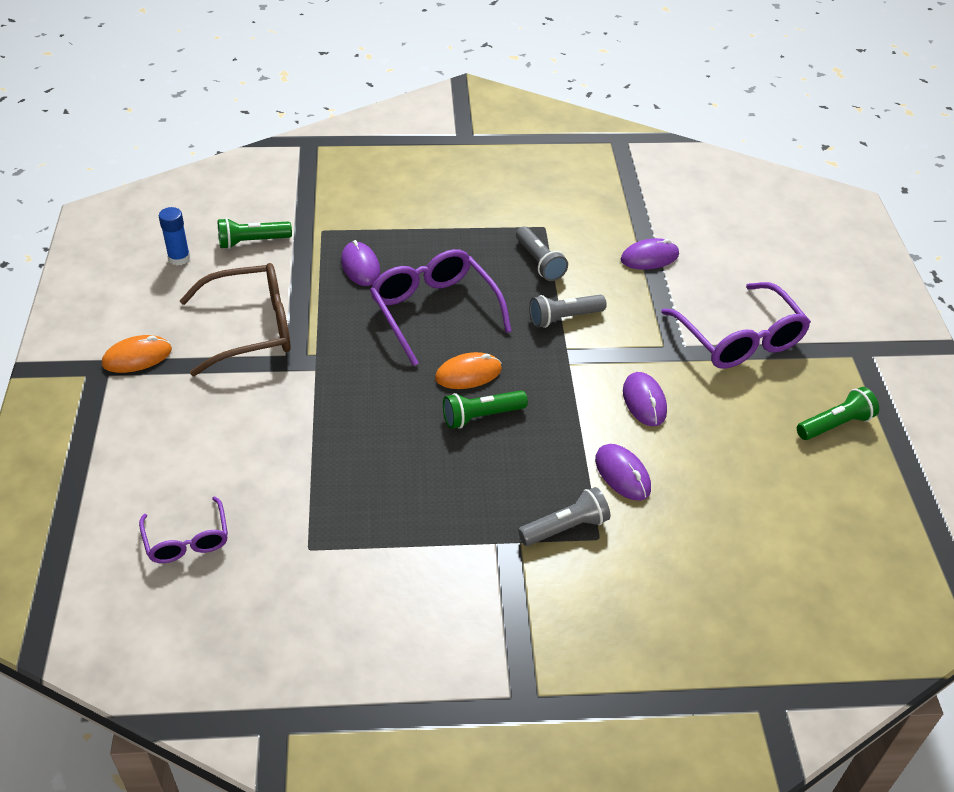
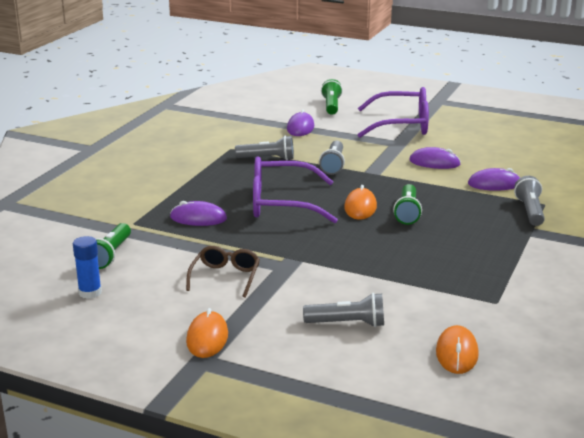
camera: 60 degrees left, 20 degrees down
purple glasses [139,497,228,563] -> orange mouse [436,325,479,374]
brown glasses [180,263,291,376] -> brown glasses [186,246,260,298], size x0.57
green flashlight [797,387,879,440] -> green flashlight moved to [321,79,342,115]
none -> grey flashlight [303,293,384,327]

